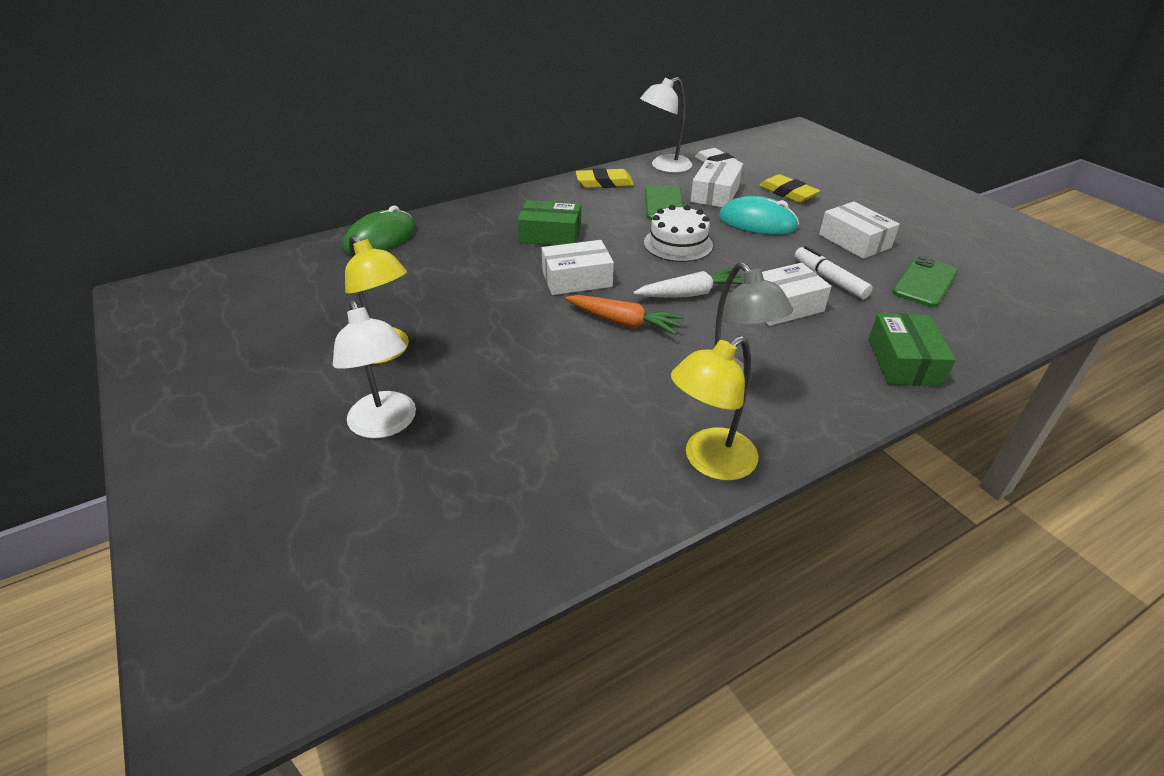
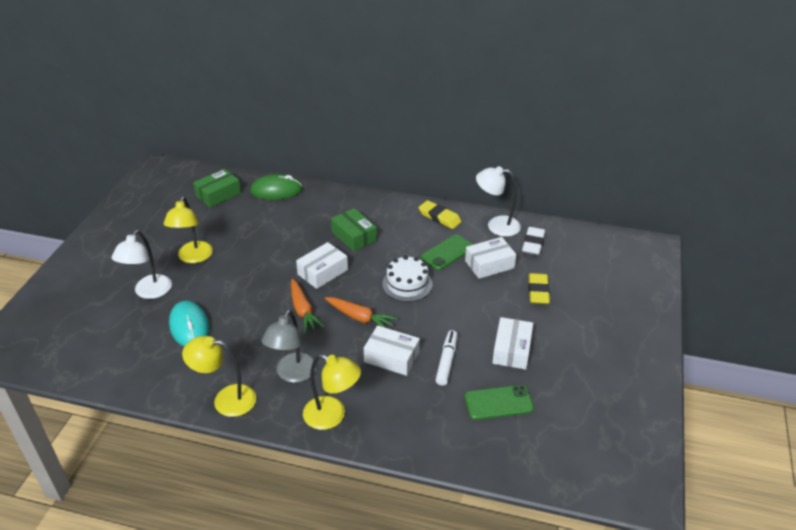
camera: 45 degrees right, 0 degrees up
white box [541,240,614,295] -> white box turned 75 degrees counterclockwise [296,242,348,289]
white carrot [633,268,744,298] -> orange carrot [325,297,398,328]
turquoise mouse [719,196,799,235] -> turquoise mouse moved to [169,300,210,346]
green box [869,313,956,386] -> green box moved to [193,169,241,208]
none -> yellow lamp [303,354,361,430]

